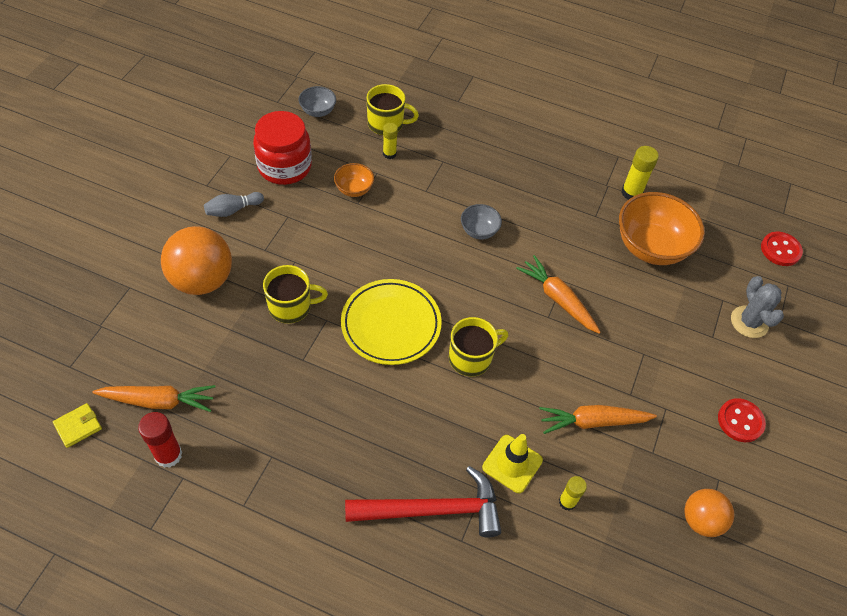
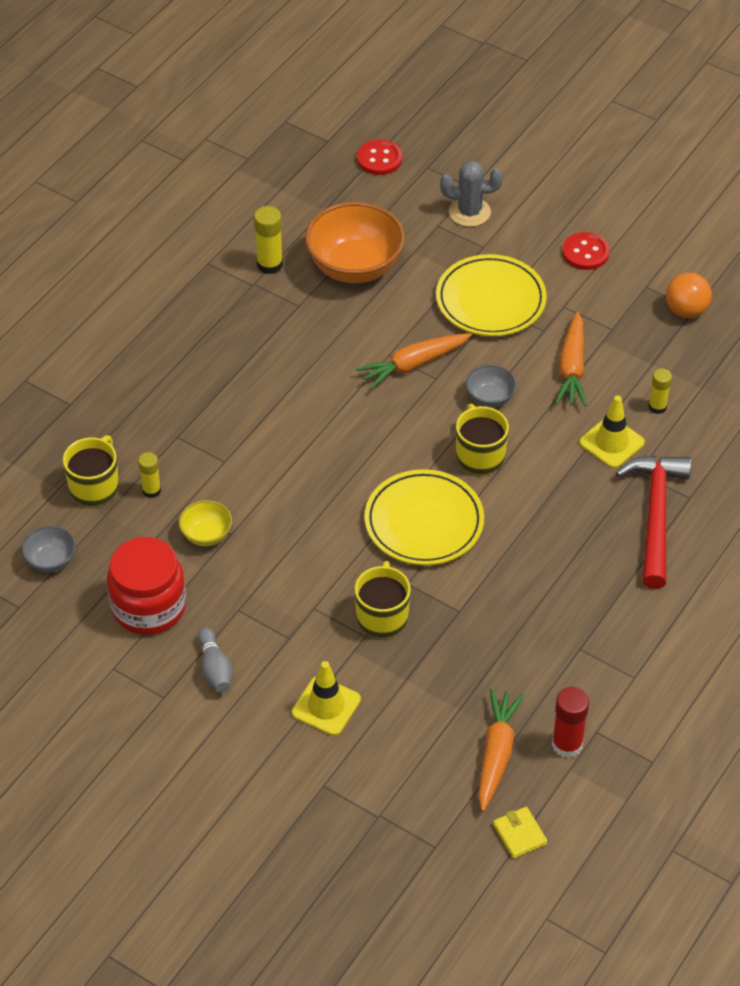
camera: 75 degrees left, 5 degrees down
orange ball [161,226,232,295] -> yellow traffic cone [292,661,361,736]
orange bowl [334,163,374,197] -> yellow bowl [179,500,232,546]
grey bowl [461,204,502,240] -> grey bowl moved to [466,365,516,408]
none -> yellow plate [436,254,547,336]

